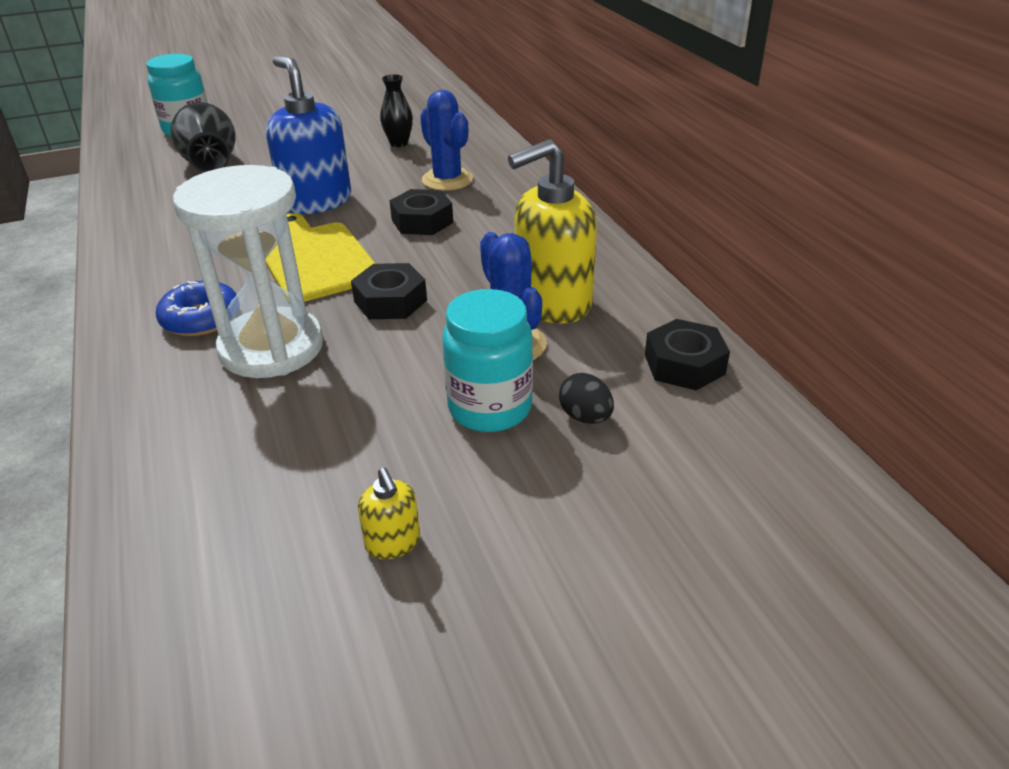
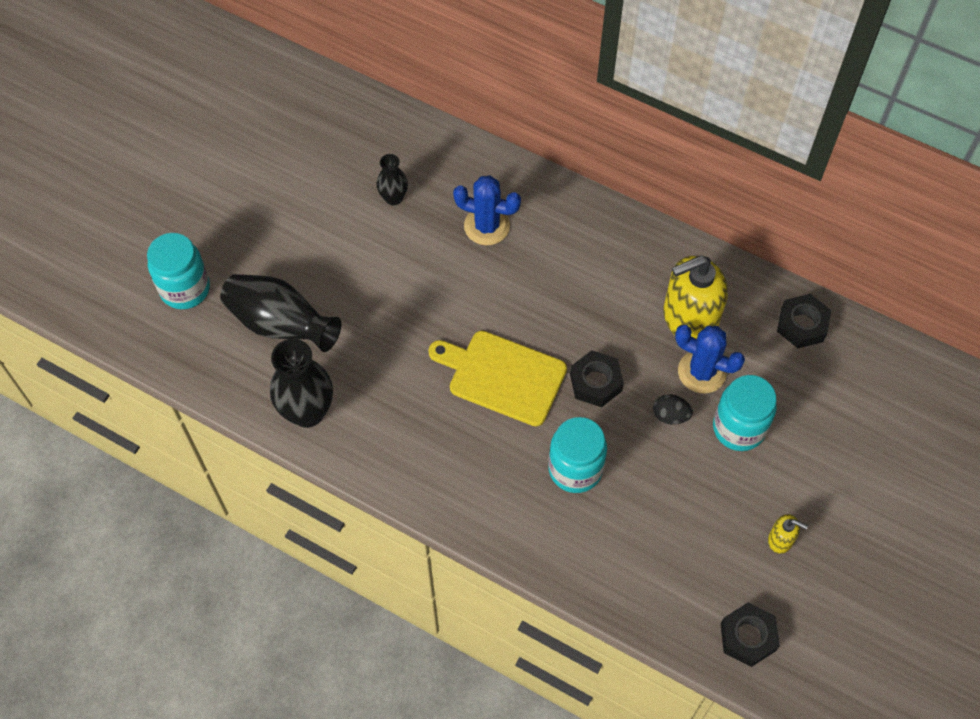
camera: 40 degrees left, 25 degrees up
blue donut [156,280,237,336] -> none
white hourglass [173,165,323,378] -> turquoise jar [548,417,607,493]
blue soap dispenser [266,55,351,214] -> none
black nut [389,189,453,235] -> black nut moved to [720,603,780,667]
yellow soap dispenser [508,139,597,324] -> yellow soap dispenser turned 45 degrees clockwise [663,255,728,339]
black egg [559,373,614,424] -> black egg moved to [653,394,693,424]
none -> black vase [270,339,333,428]

